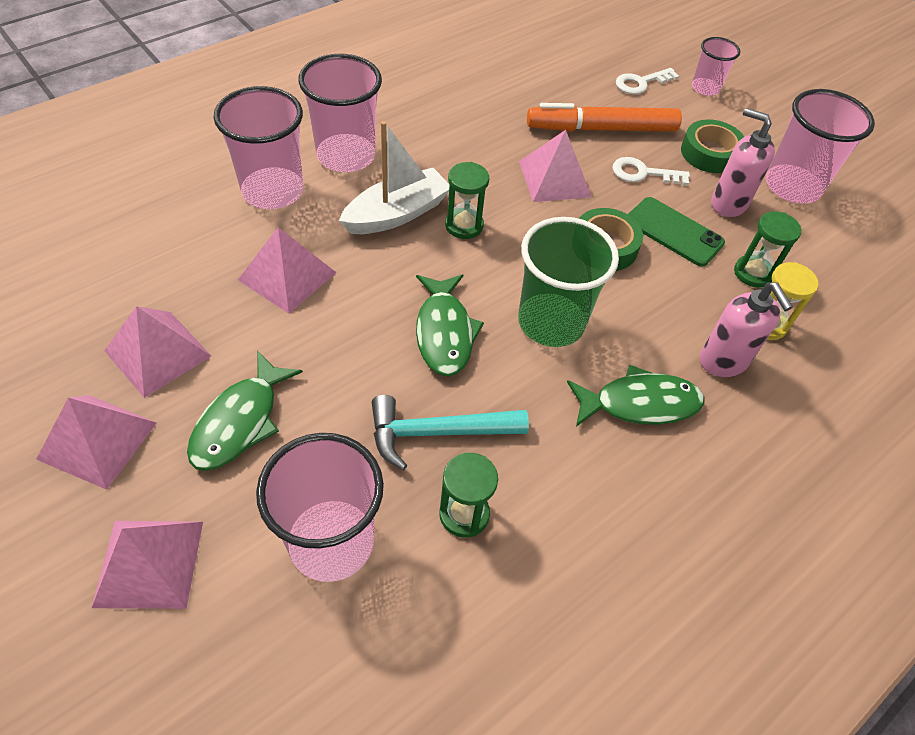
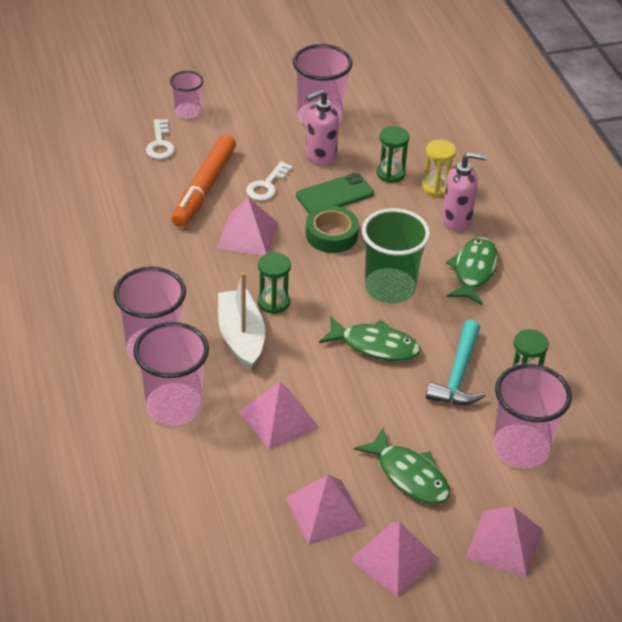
camera: 65 degrees left, 10 degrees down
green tape [681,119,744,173] -> none

